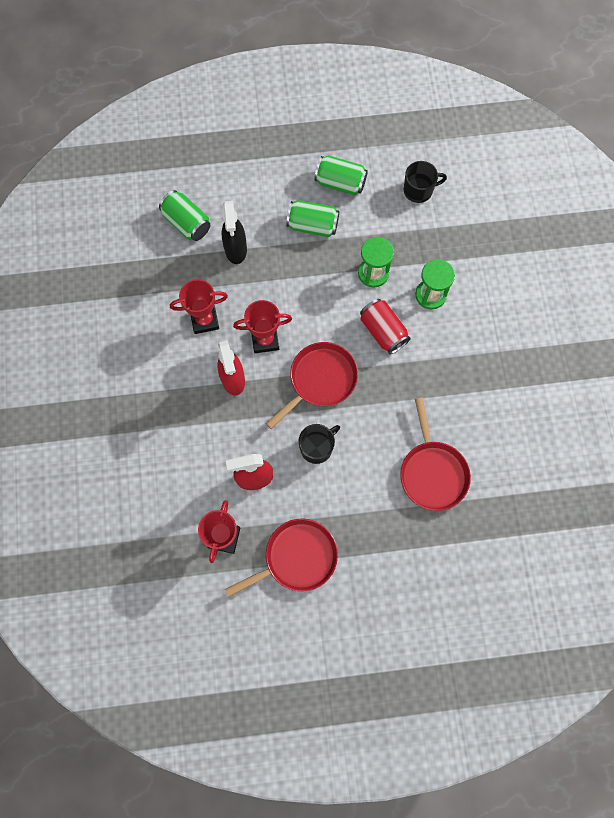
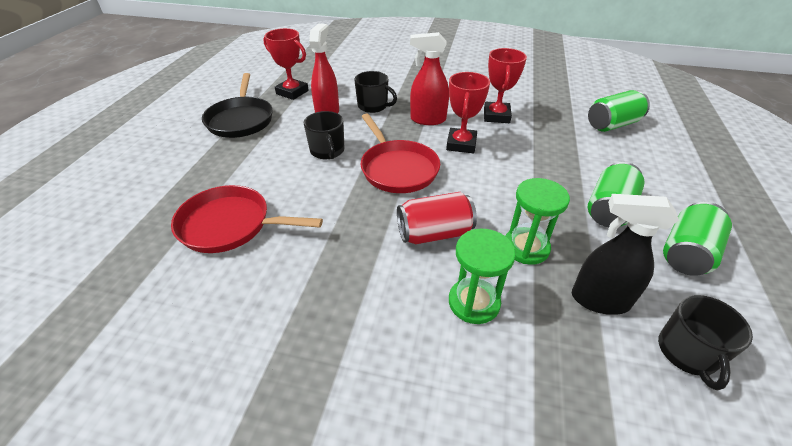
camera: 110 degrees right, 30 degrees down
black spray bottle [222,201,247,264] -> black spray bottle moved to [572,194,679,315]
red pan [225,519,338,597] -> black pan [202,73,273,138]
none -> black mug [354,71,397,113]

